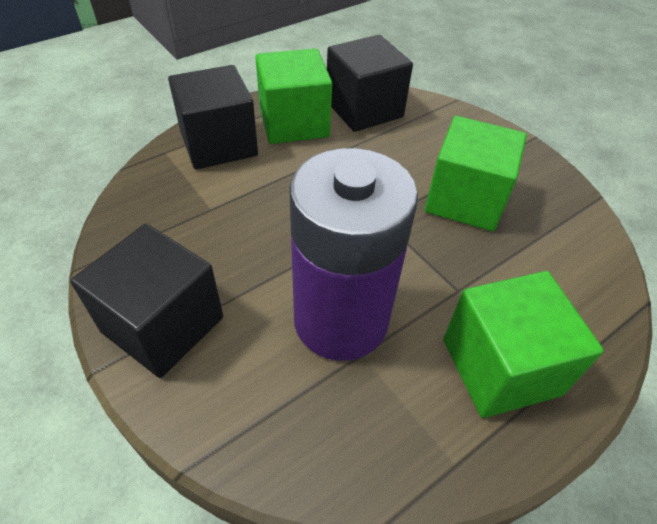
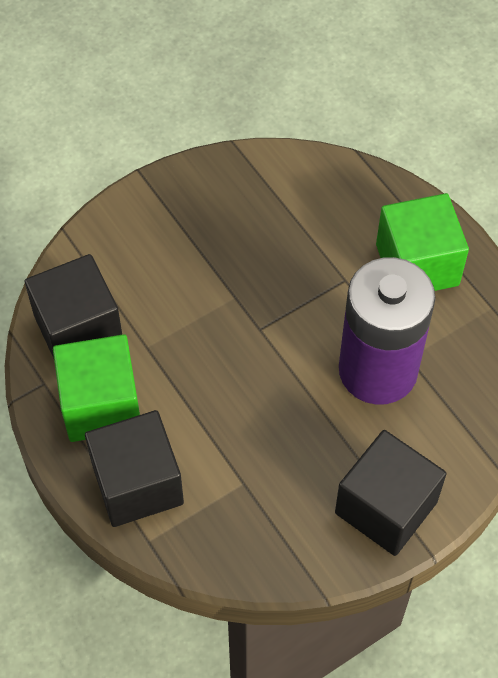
camera: 85 degrees left, 10 degrees up
green cube [425,116,527,231] -> none

